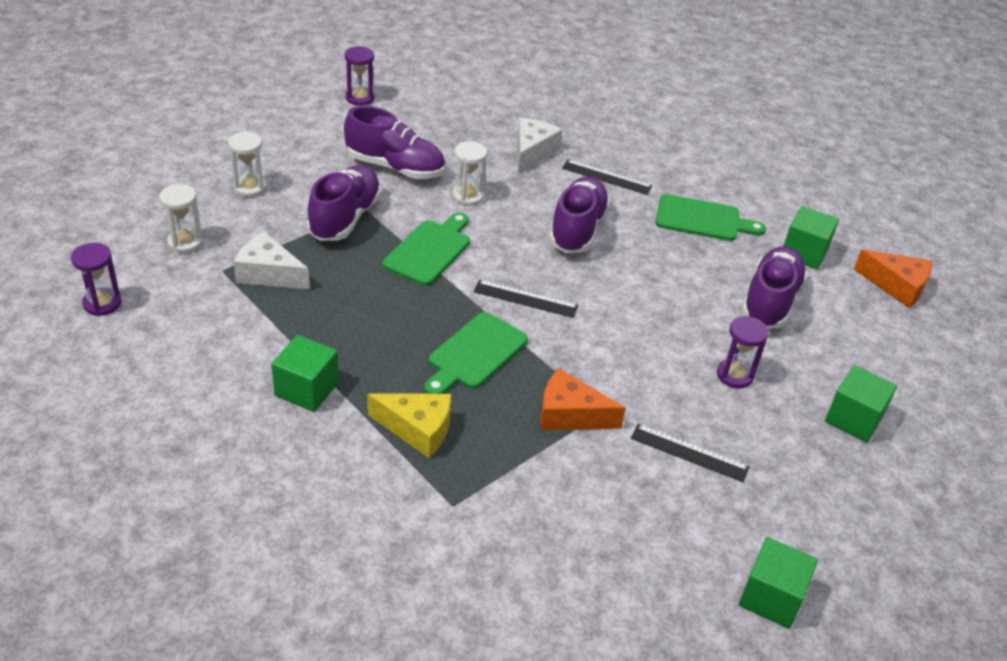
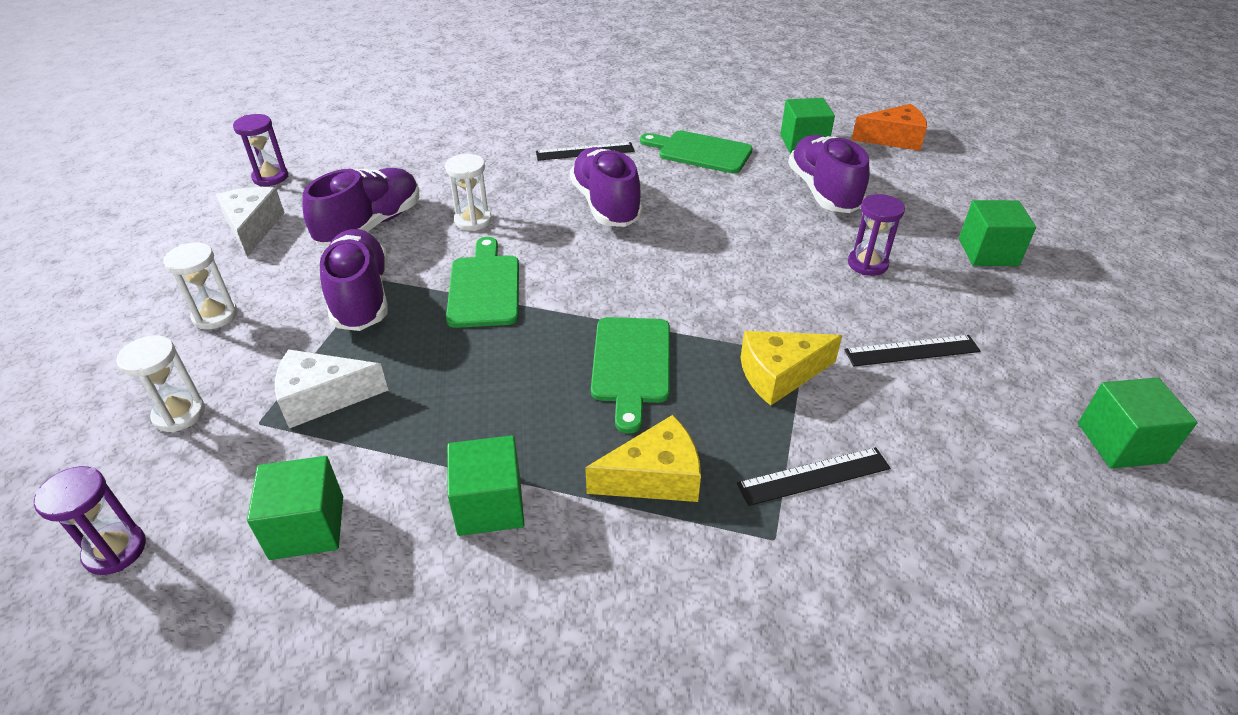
camera: 30 degrees left, 0 degrees up
purple shoe [344,106,445,179] -> purple shoe turned 45 degrees counterclockwise [302,168,419,246]
black ruler [474,280,578,318] -> black ruler moved to [737,447,890,506]
white cheese [517,118,562,173] -> white cheese moved to [216,187,285,257]
orange cheese [540,368,626,430] -> yellow cheese [741,331,842,406]
green cutting board [655,194,766,241] -> green cutting board turned 135 degrees counterclockwise [640,131,753,174]
none -> green cube [247,456,343,560]

